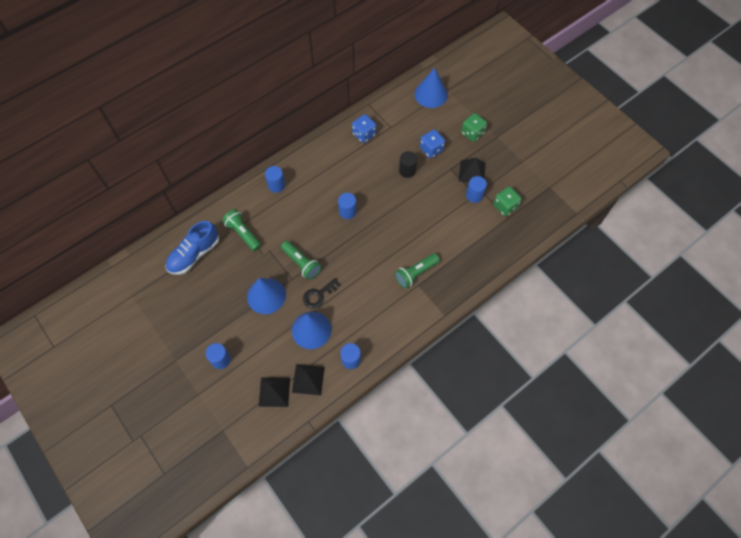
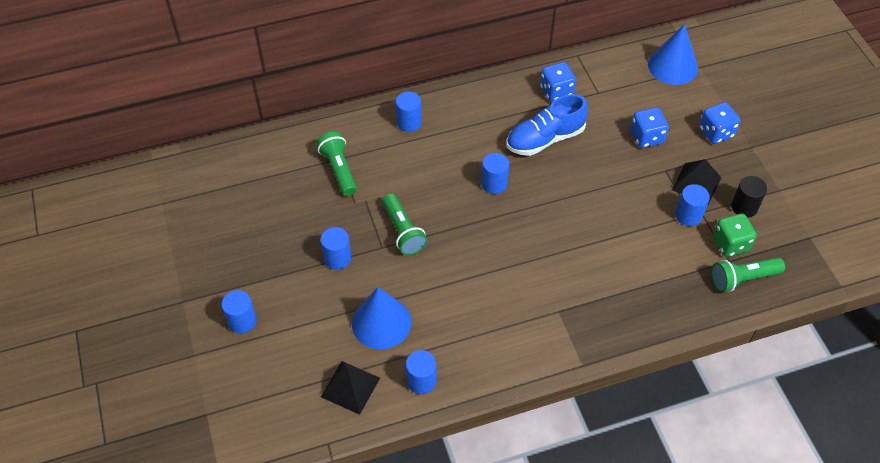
camera: 20 degrees right, 10 degrees down
blue shoe [165,221,219,275] -> blue shoe moved to [506,94,588,156]
blue cone [247,278,286,314] -> blue cylinder [321,227,351,270]
black pyramid [259,377,290,407] -> none
black key [303,278,341,308] -> none
green flashlight [395,253,440,288] -> green flashlight moved to [711,257,785,292]
black cylinder [399,151,417,178] -> black cylinder moved to [731,176,767,218]
green dice [461,113,487,142] -> blue dice [699,102,740,144]

